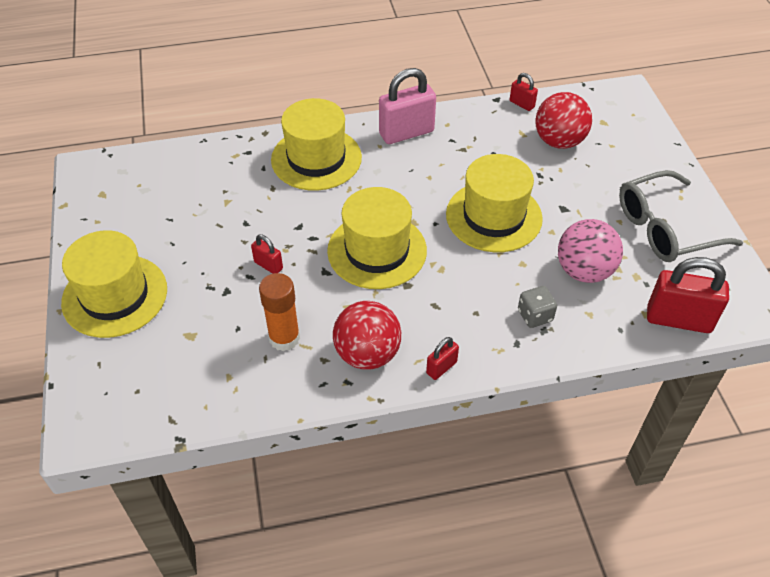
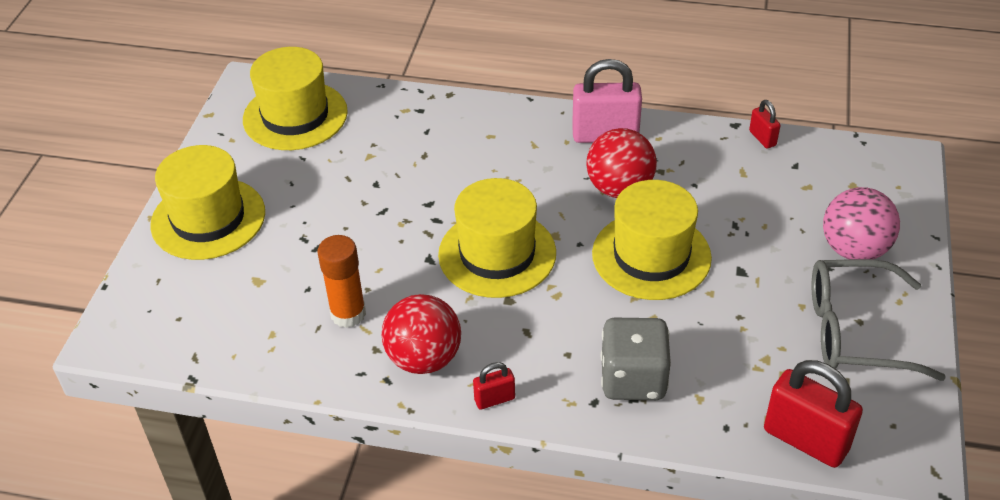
camera: 25 degrees right, 5 degrees down
red padlock [251,235,283,274] -> none
yellow hat [271,98,362,191] -> yellow hat moved to [243,47,348,150]
grey dice [518,286,557,328] -> grey dice [601,318,671,400], size x1.76
red ball [535,92,592,149] -> red ball moved to [586,128,657,198]
pink ball [558,219,623,283] -> pink ball moved to [823,187,900,259]

